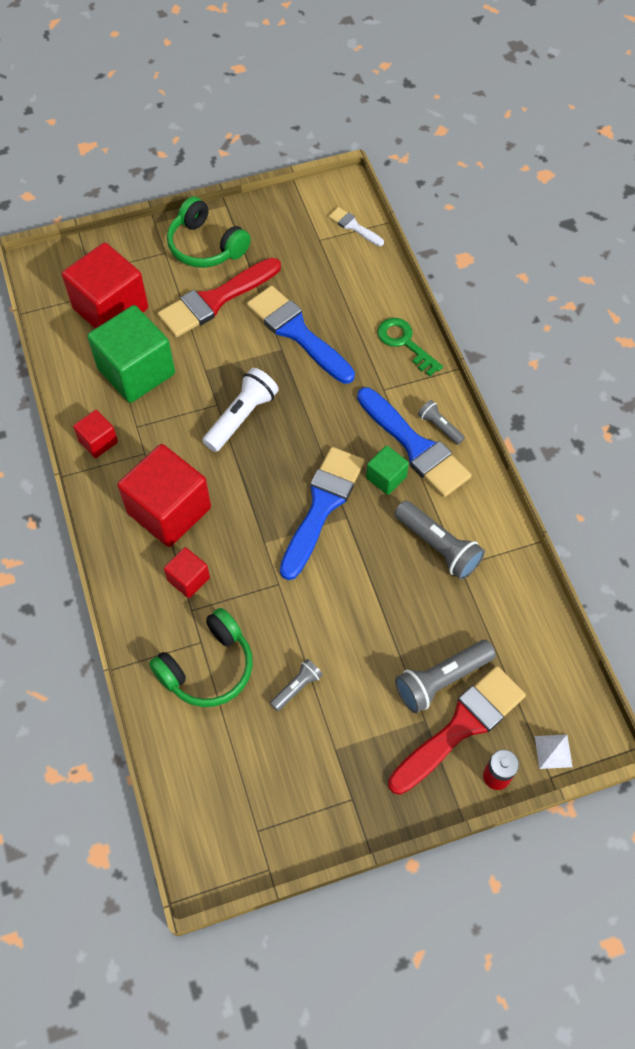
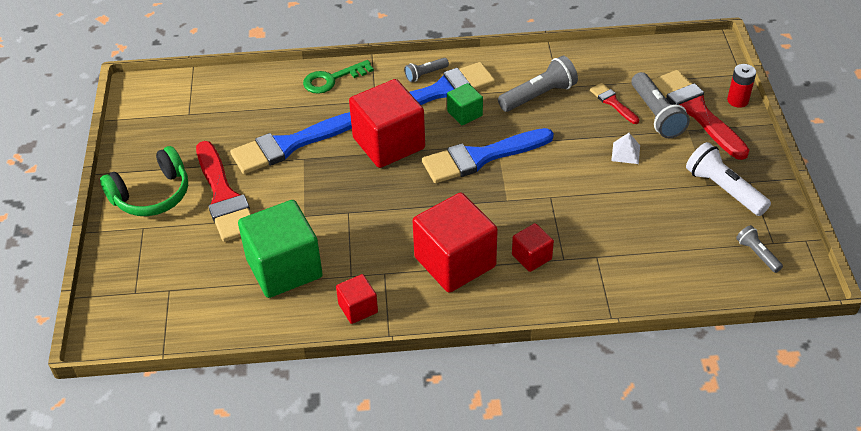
camera: 75 degrees left, 15 degrees down
red cube [62,243,148,329] -> red cube moved to [349,79,425,168]
green headphones [149,608,253,707] -> none
white flashlight [202,368,279,452] -> white flashlight moved to [686,142,771,216]
grey flashlight [270,659,323,711] -> grey flashlight moved to [736,225,783,273]
blue brush [280,447,365,580] -> blue brush turned 60 degrees counterclockwise [422,128,554,183]
white brush [328,207,384,246] -> none
white pyramid [535,734,573,769] -> white pyramid moved to [611,133,640,164]
none -> red brush [590,83,639,124]

